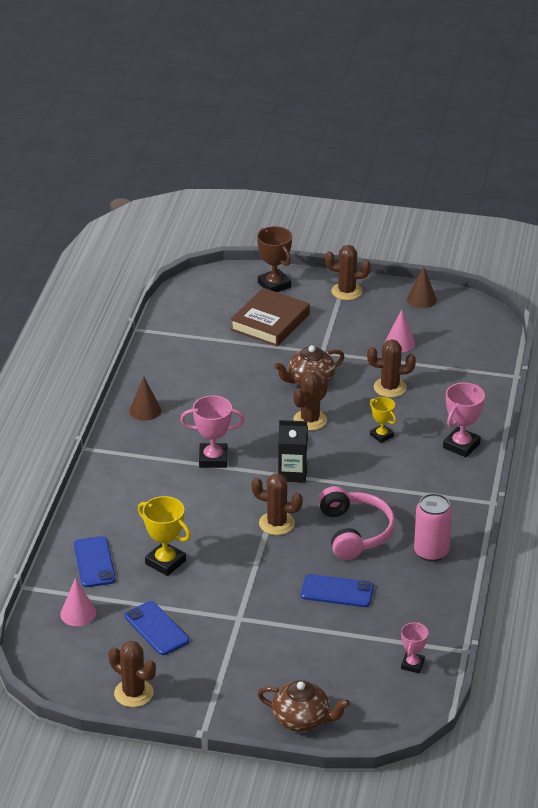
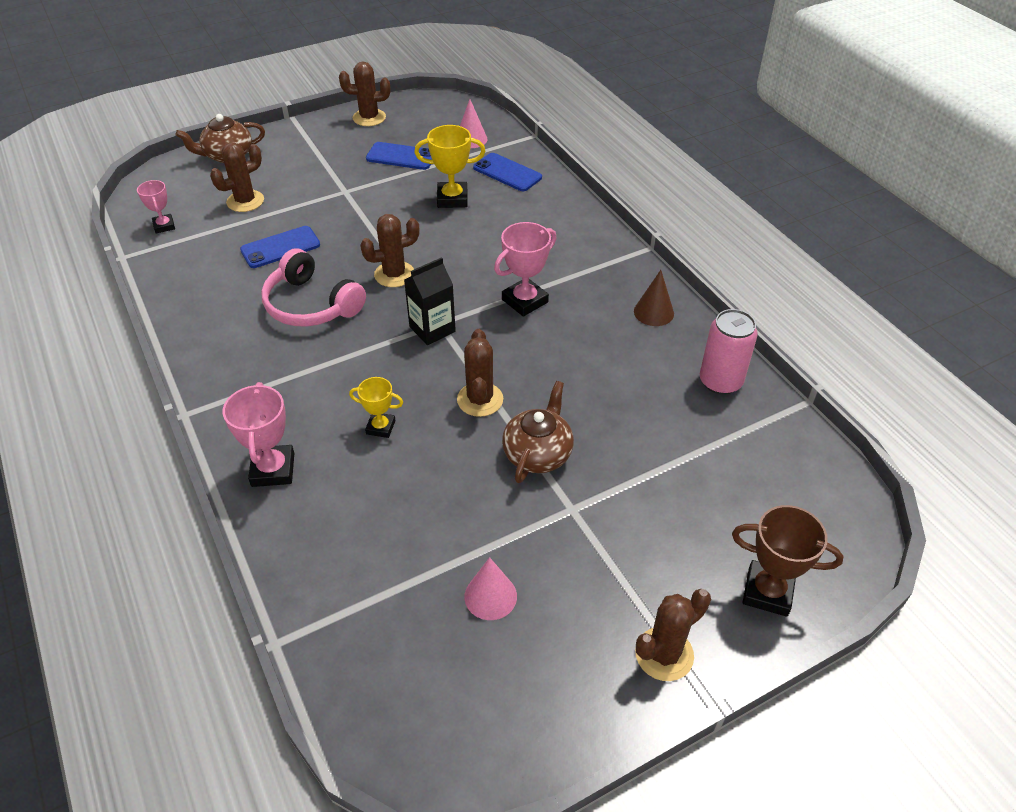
camera: 140 degrees right, 10 degrees up
brown book [230,288,310,346] -> none
brown cactus [367,339,416,398] -> brown cactus moved to [210,142,264,212]
brown cone [407,266,437,308] -> none
pink can [414,493,452,562] -> pink can moved to [700,309,758,395]

